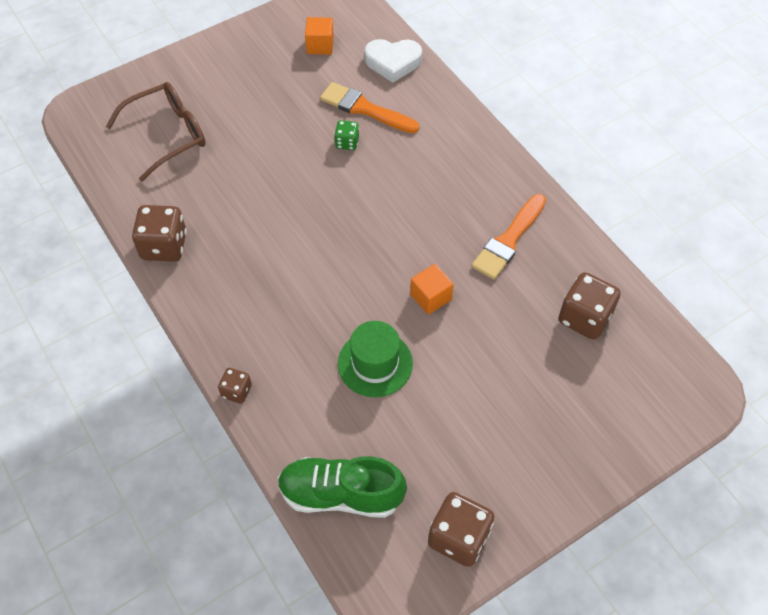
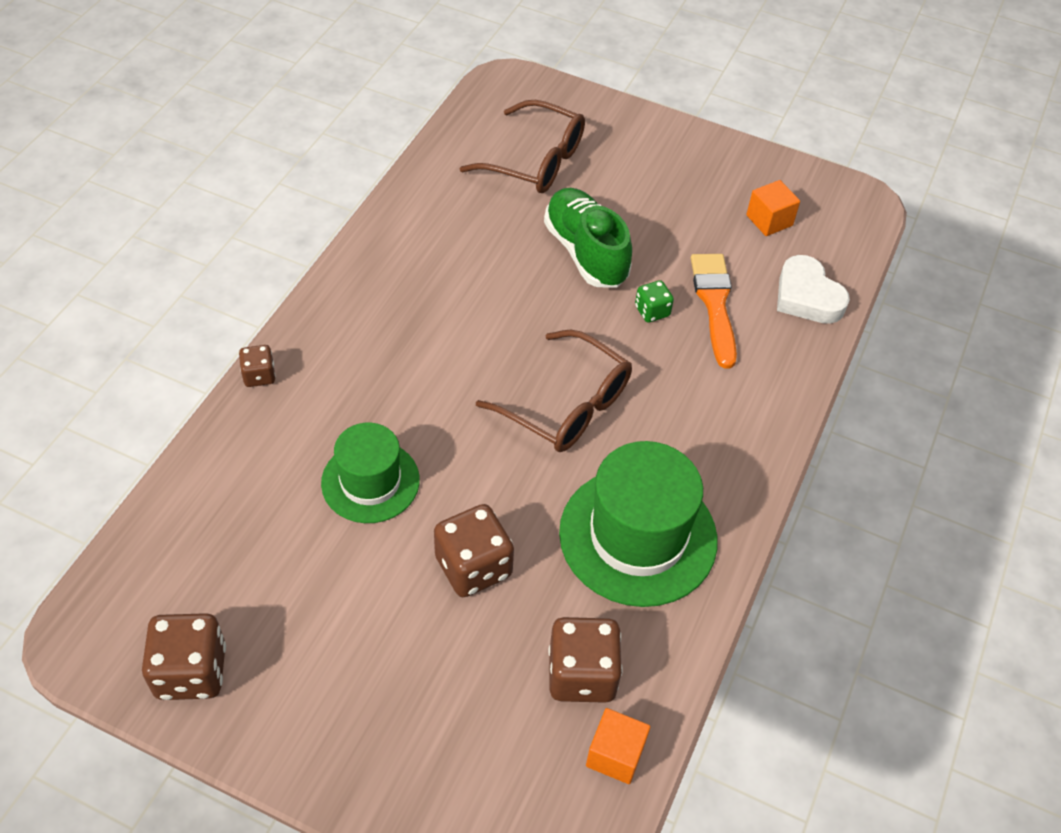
camera: 55 degrees right, 5 degrees down
brown dice [132,205,187,262] -> brown dice moved to [434,504,514,597]
green shoe [278,456,407,518] -> green shoe moved to [544,188,632,288]
orange cube [410,264,454,315] -> orange cube moved to [586,708,650,784]
orange brush [472,194,546,280] -> green hat [559,441,717,607]
none -> brown glasses [476,330,632,452]

